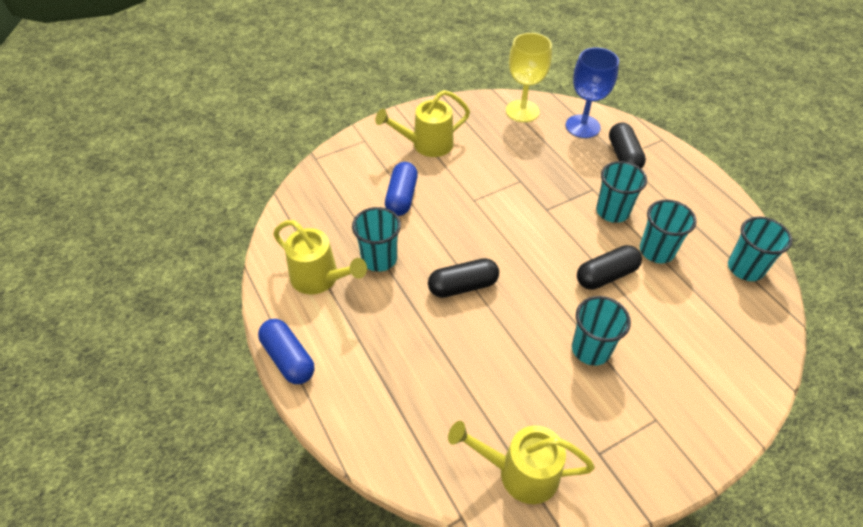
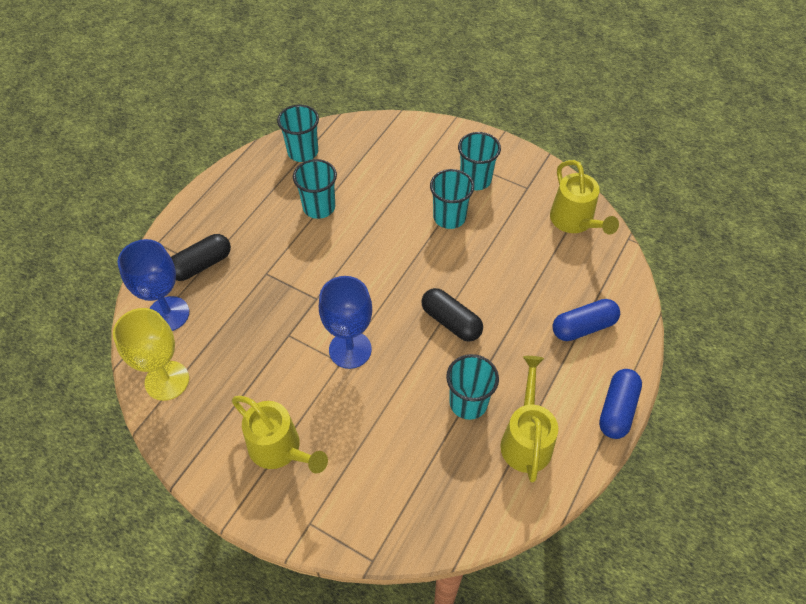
camera: 120 degrees left, 5 degrees up
blue capsule [385,162,418,216] -> blue capsule moved to [553,299,620,341]
black capsule [577,245,642,290] -> none
turquoise cup [596,161,647,223] -> turquoise cup moved to [458,132,501,190]
none -> blue goblet [319,276,372,369]

